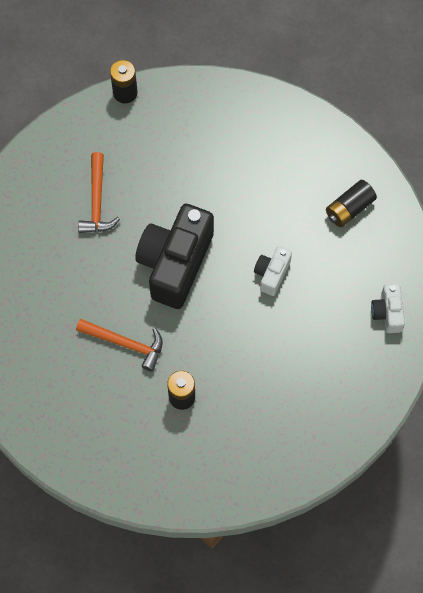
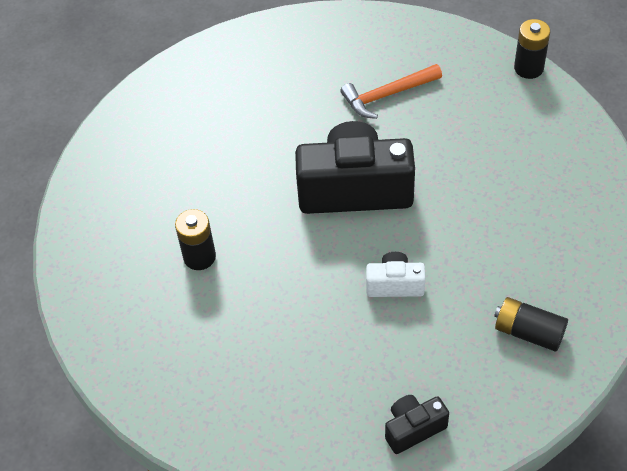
camera: 70 degrees right, 15 degrees down
orange hammer [76,319,163,372] -> none
white camera [371,283,405,333] -> black camera [385,395,449,454]

